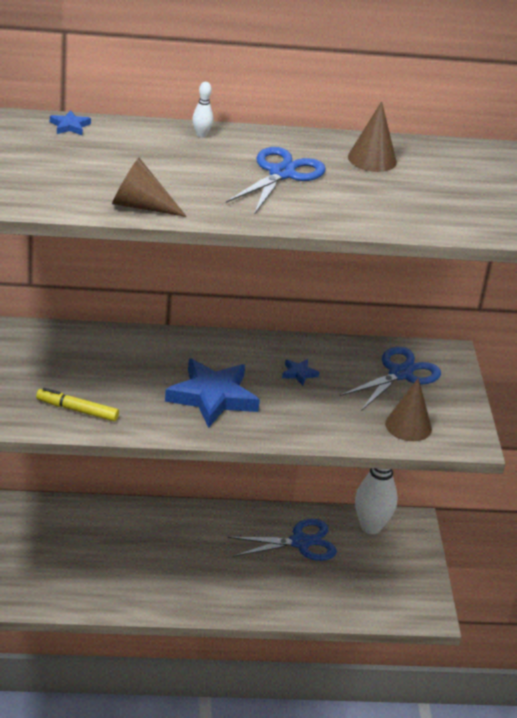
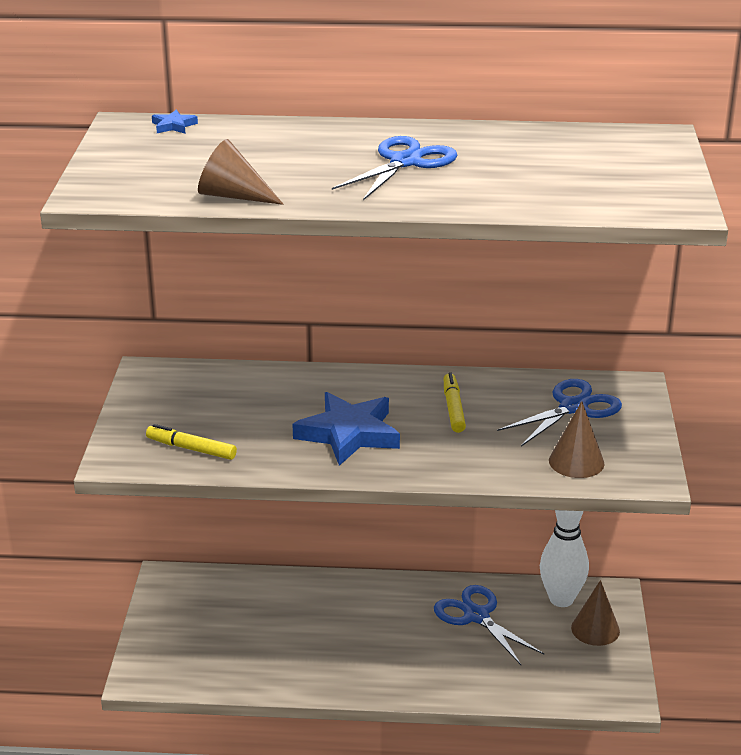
camera: 10 degrees right, 5 degrees down
white bowling pin [192,82,213,137] -> none
blue scissors [228,519,337,561] -> blue scissors turned 120 degrees counterclockwise [434,585,544,665]
blue star [282,359,319,385] -> yellow marker [444,372,466,433]
brown cone [348,101,397,172] -> brown cone moved to [571,580,620,646]

